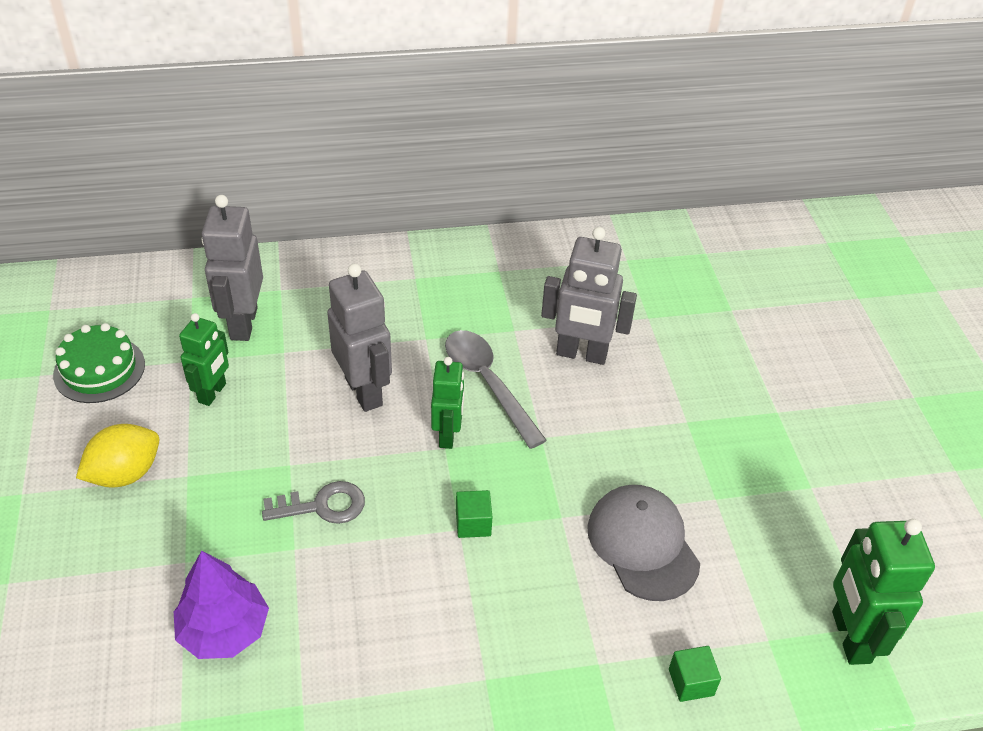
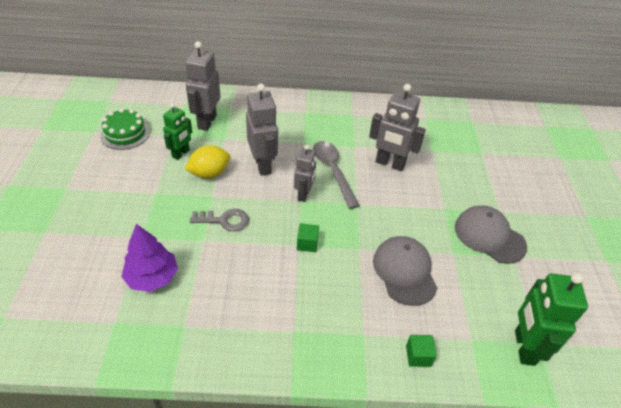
camera: 10 degrees right, 0 degrees up
yellow lemon [76,424,159,488] -> yellow lemon moved to [185,145,230,178]
green robot [431,357,464,449] -> grey robot [294,145,316,202]
none -> grey cap [455,205,527,264]

